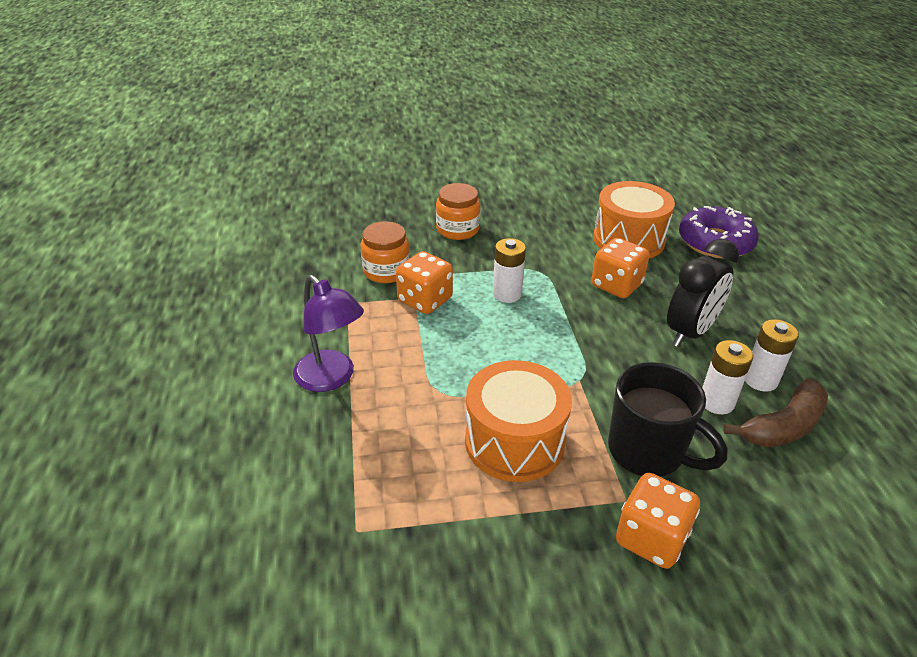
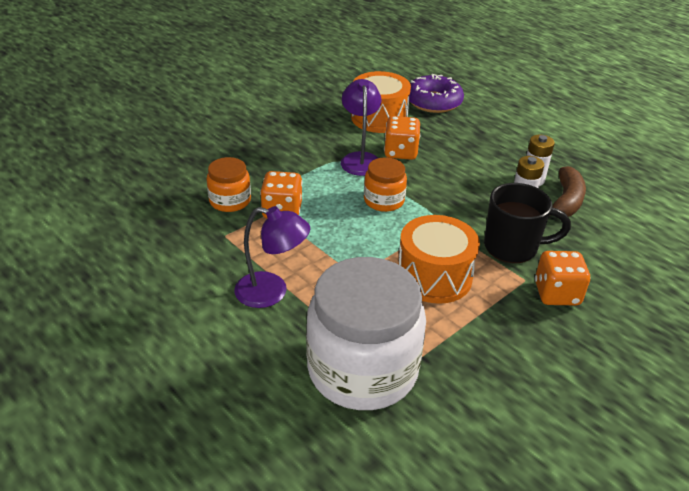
camera: 35 degrees left, 0 degrees up
orange jar [436,183,480,240] -> orange jar moved to [364,157,407,212]
white battery [493,238,526,303] -> none
black clock [667,239,739,347] -> none
none -> white jar [306,257,426,410]
none -> purple lamp [341,79,381,176]

